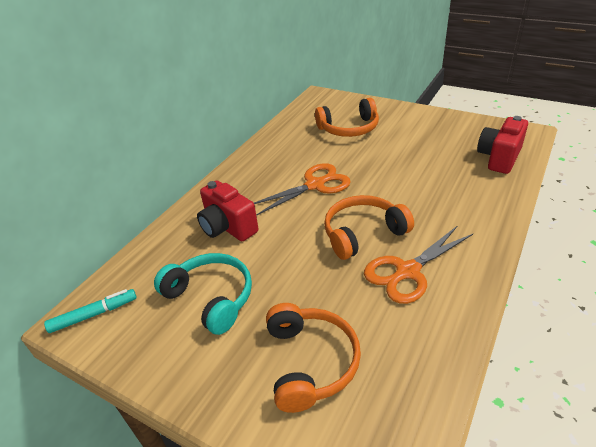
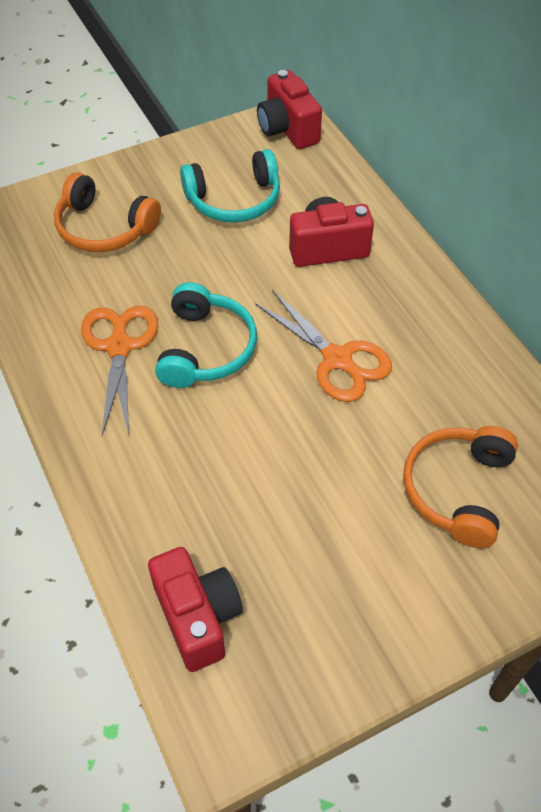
camera: 120 degrees right, 15 degrees up
turquoise marker [44,289,137,333] -> red camera [257,70,322,149]
orange scissors [254,163,351,215] -> orange scissors turned 45 degrees counterclockwise [255,290,392,402]
orange headphones [324,195,414,260] -> turquoise headphones [155,282,257,388]

